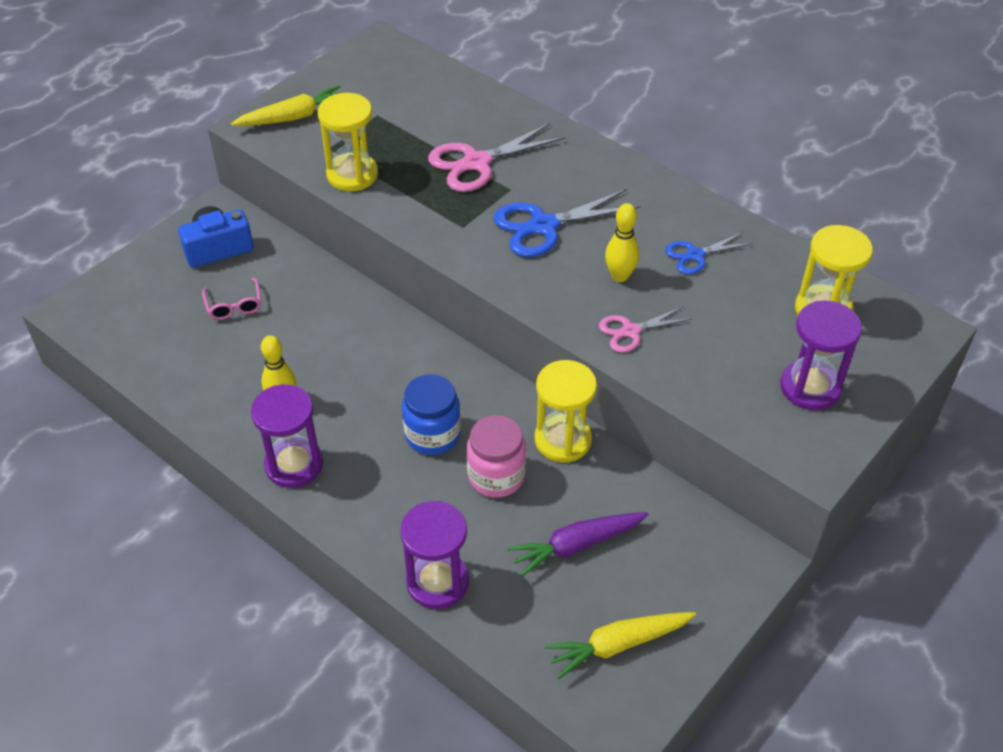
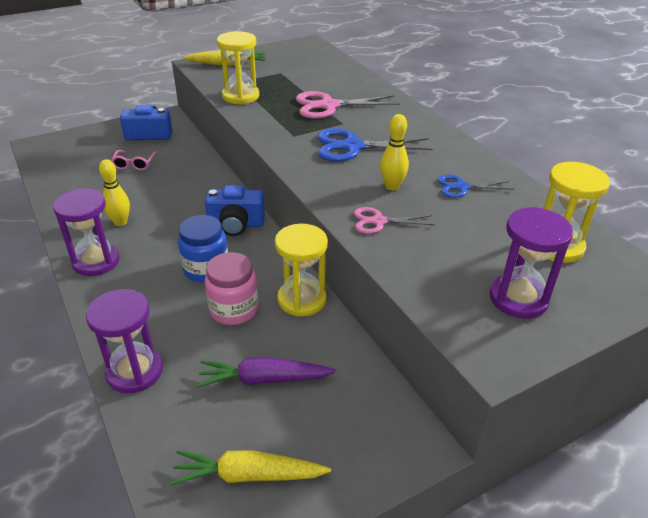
camera: 20 degrees right, 10 degrees down
none -> blue camera [205,185,265,236]

